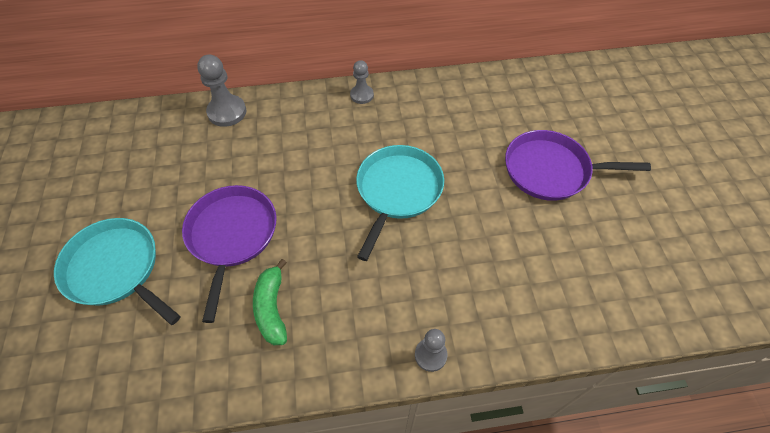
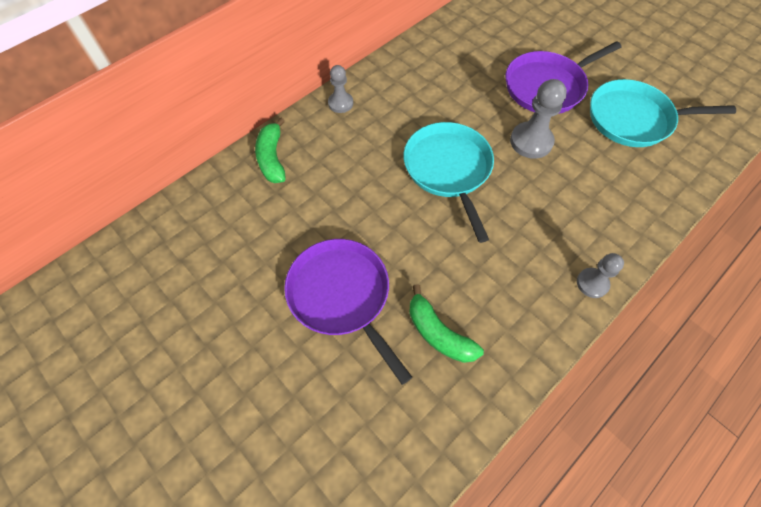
camera: 35 degrees left, 5 degrees up
turquoise pan [54,218,180,325] -> turquoise pan moved to [590,79,736,147]
grey pawn [197,55,246,127] -> grey pawn moved to [510,79,567,159]
none -> green banana [255,117,286,183]

